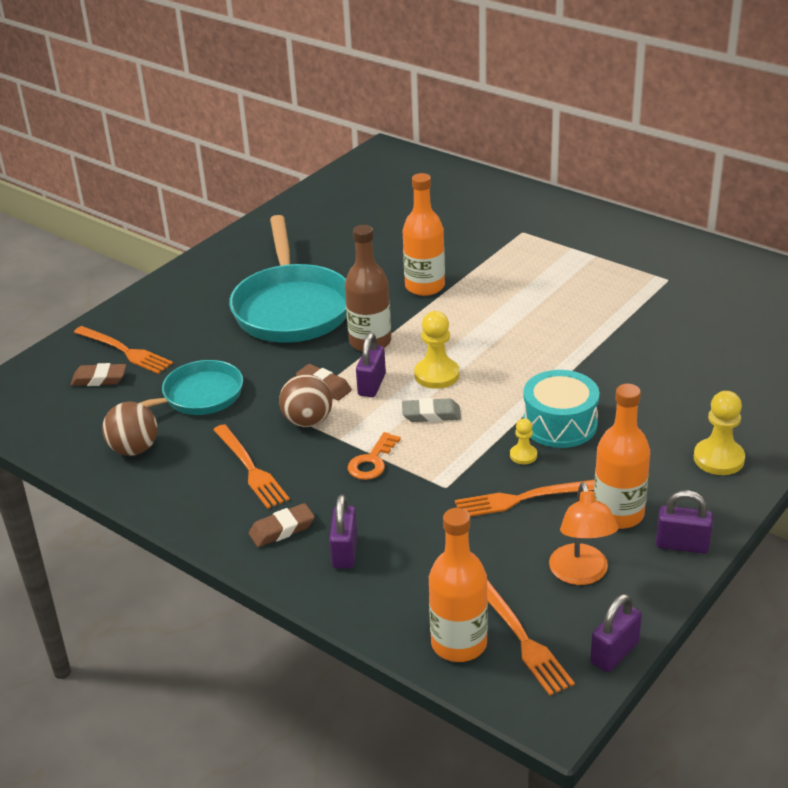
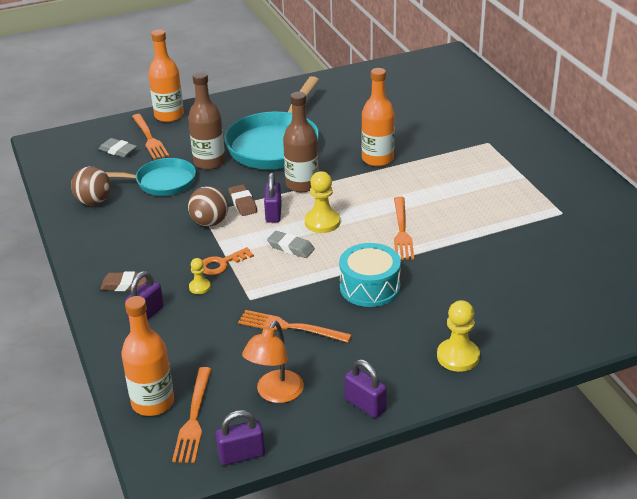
camera: 30 degrees right, 0 degrees up
brown eraser [70,363,127,386] -> grey eraser [99,138,137,157]
orange fork [213,424,290,509] -> orange fork moved to [394,197,414,260]
purple padlock [356,333,386,397] -> purple padlock turned 45 degrees counterclockwise [264,173,282,223]
yellow pawn [510,418,537,464] -> yellow pawn moved to [189,258,211,294]
orange bottle [594,384,650,529] -> orange bottle moved to [148,29,184,122]
none -> brown bottle [188,72,225,170]

